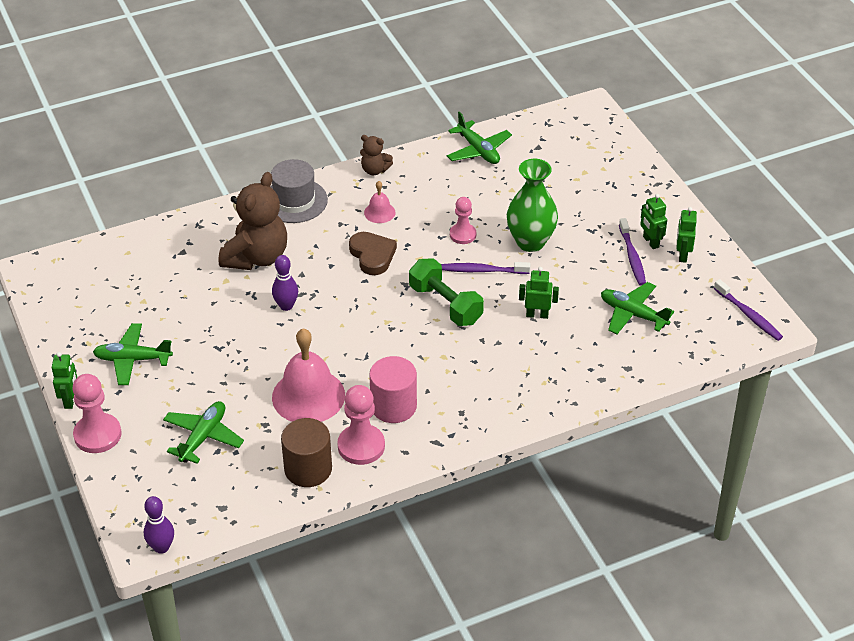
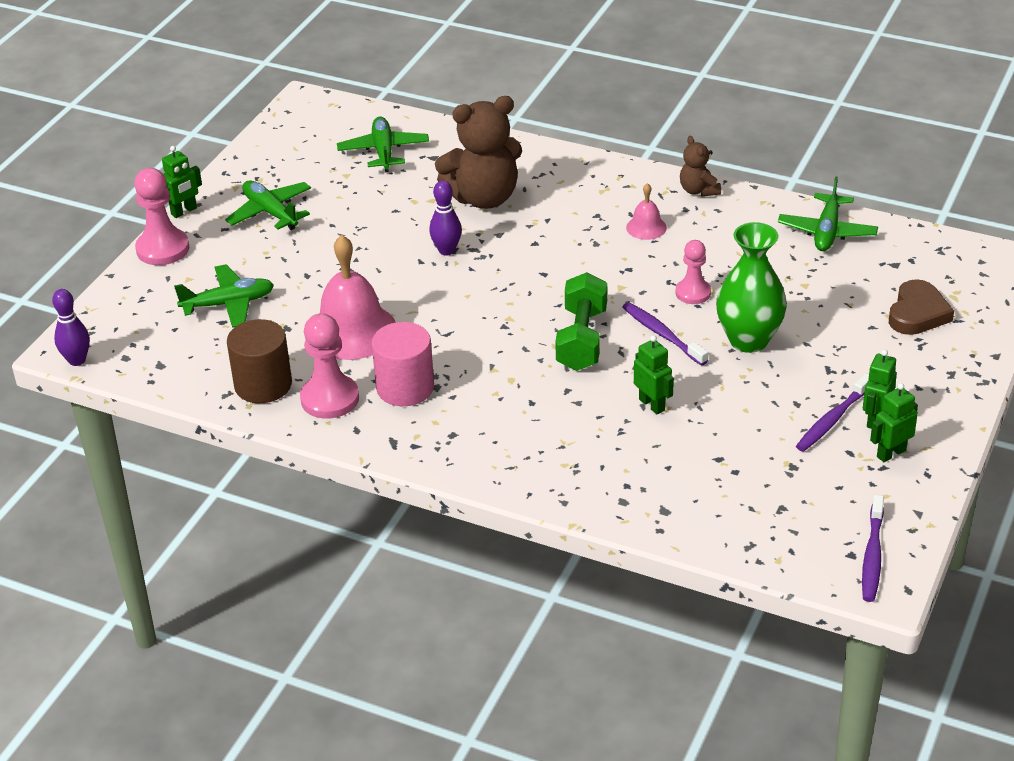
camera: 50 degrees right, 5 degrees down
grey hat [270,159,328,223] -> none
brown heart [349,232,397,275] -> brown heart moved to [889,279,954,335]
green plane [601,282,674,334] -> green plane moved to [337,116,429,173]

